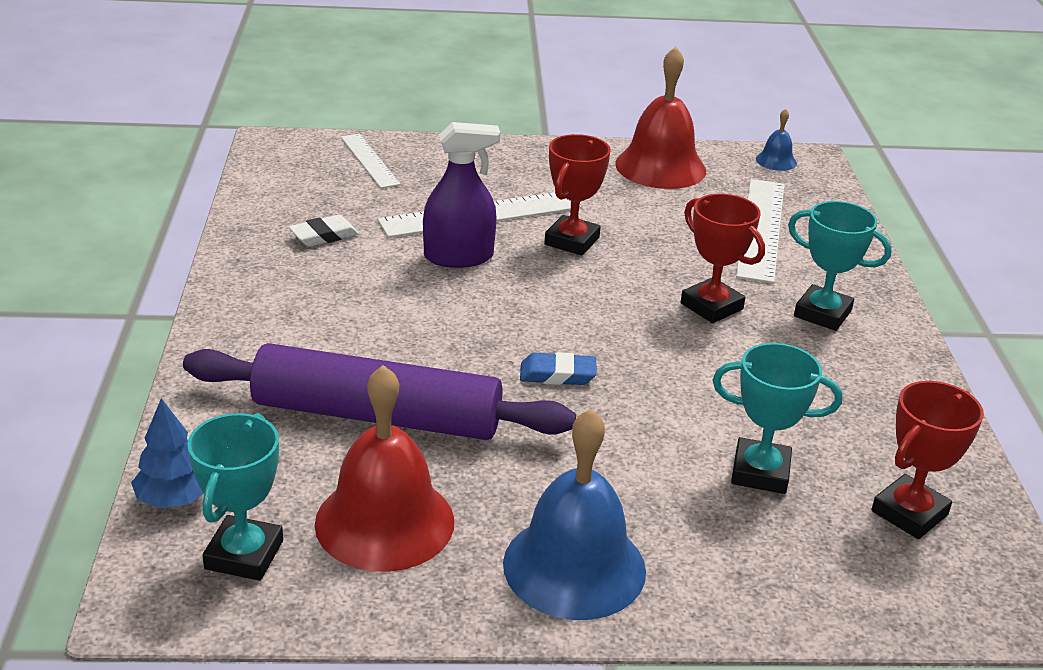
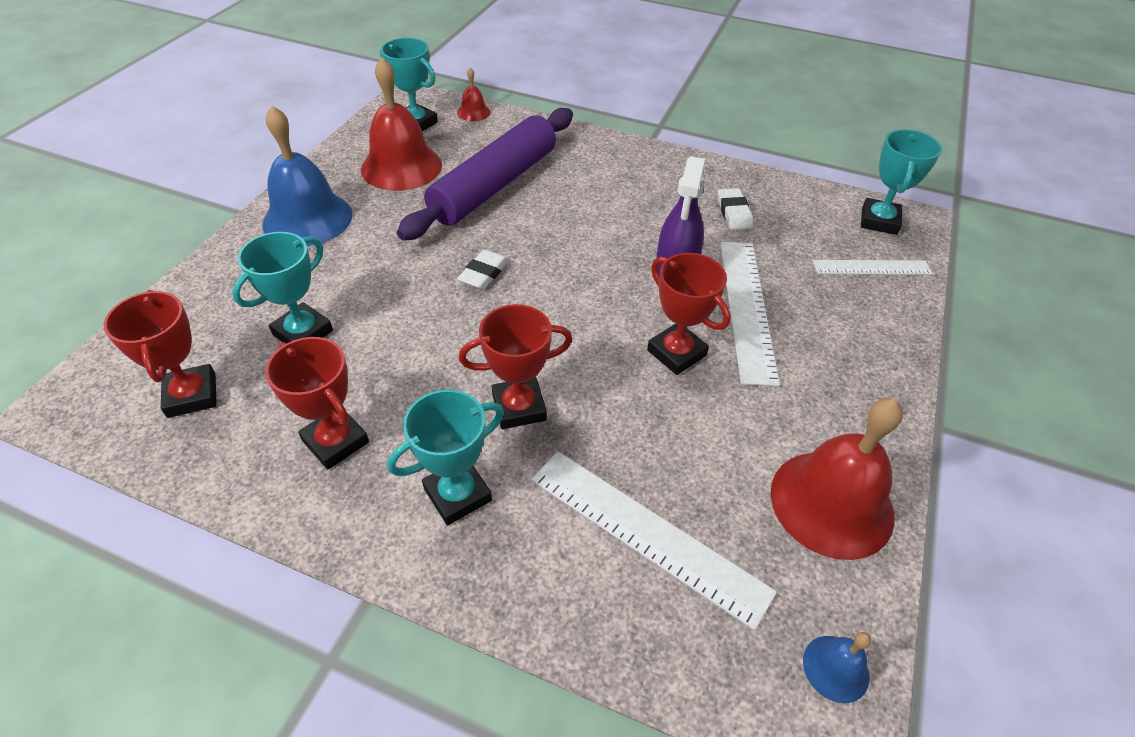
camera: 115 degrees right, 15 degrees up
blue tree [131,398,204,508] -> red bell [457,68,490,121]
blue eraser [520,352,597,385] -> white eraser [457,249,509,290]
none -> red trophy [265,337,369,470]
none -> turquoise trophy [861,129,942,235]

